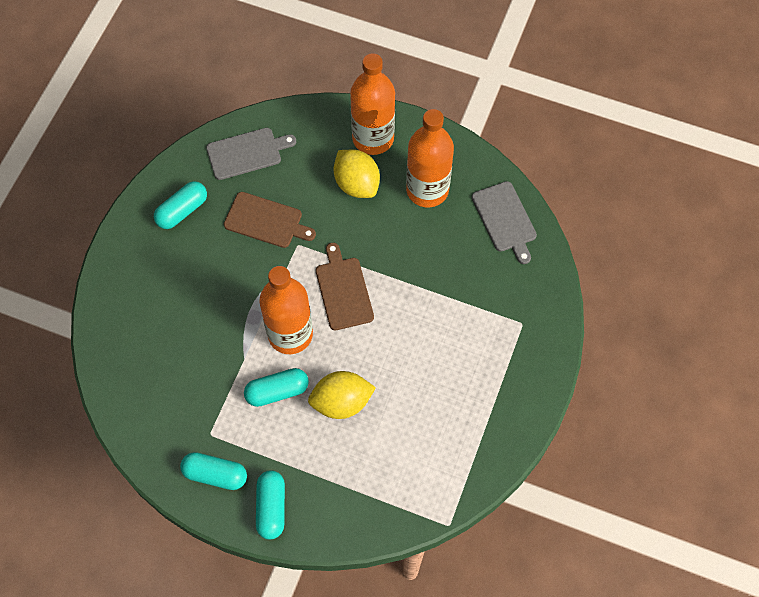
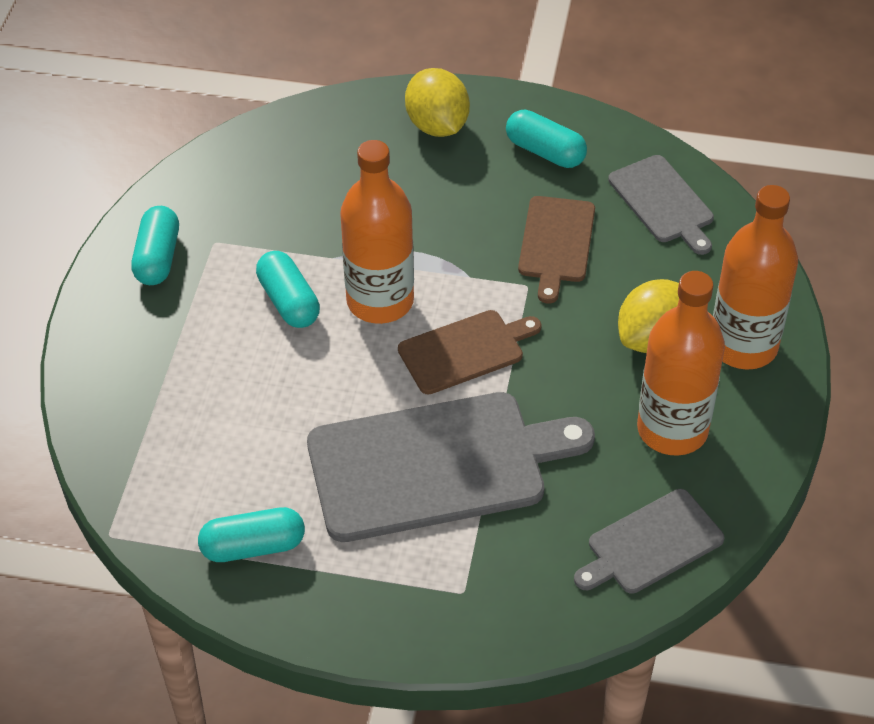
camera: 80 degrees right, 15 degrees down
turquoise capsule [256,470,285,539] -> turquoise capsule moved to [198,507,305,562]
yellow lemon [308,371,376,419] -> yellow lemon moved to [405,68,470,137]
none -> grey cutting board [307,392,595,542]

